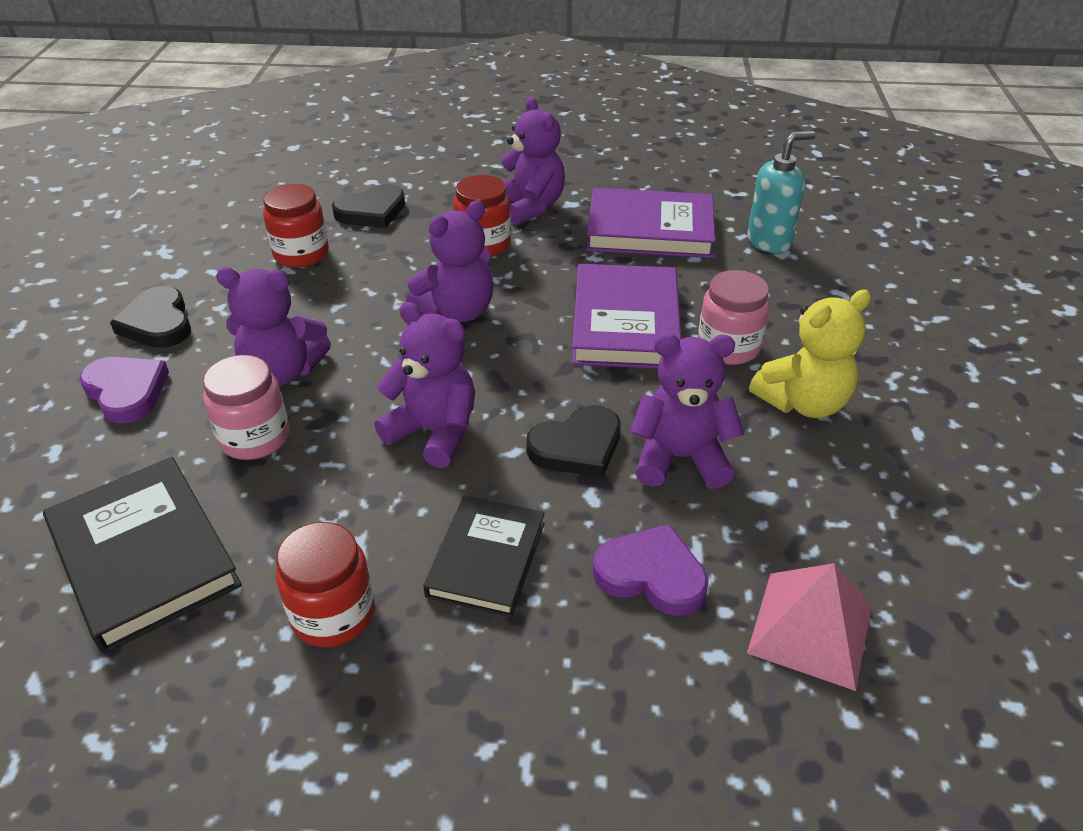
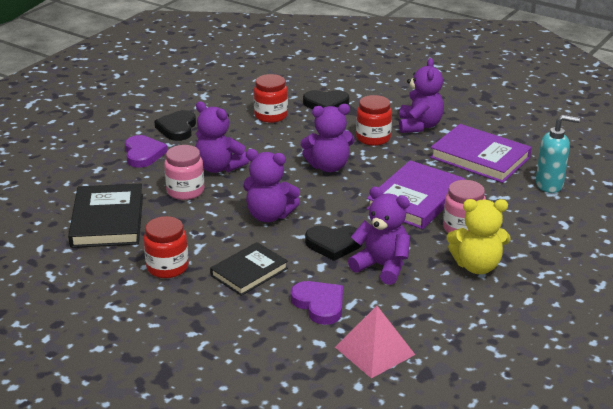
camera: 30 degrees right, 10 degrees down
purple teddy bear [374,302,475,468] -> purple teddy bear turned 135 degrees clockwise [243,149,300,222]

